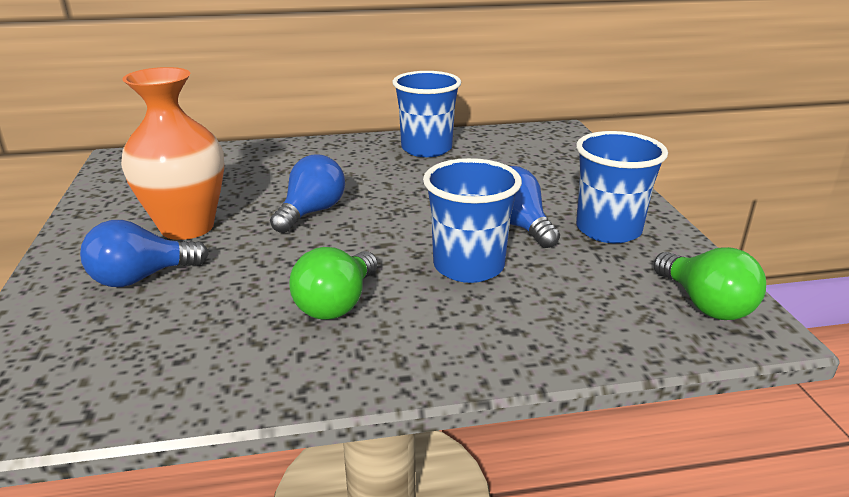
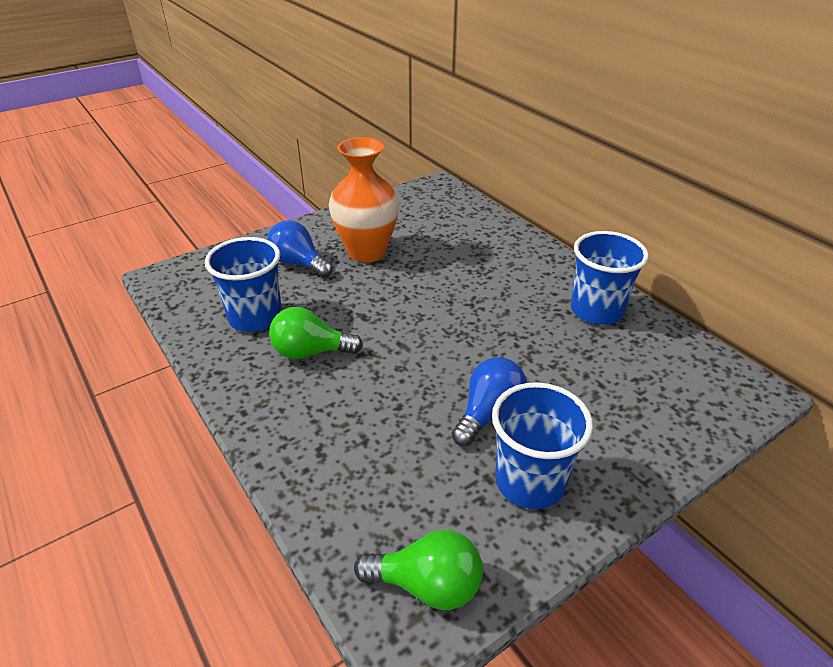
camera: 65 degrees right, 10 degrees up
blue light bulb [270,155,345,233] -> none
blue cup [423,158,522,283] -> blue cup moved to [205,237,282,332]
green light bulb [653,247,766,320] -> green light bulb turned 120 degrees counterclockwise [354,530,483,610]

